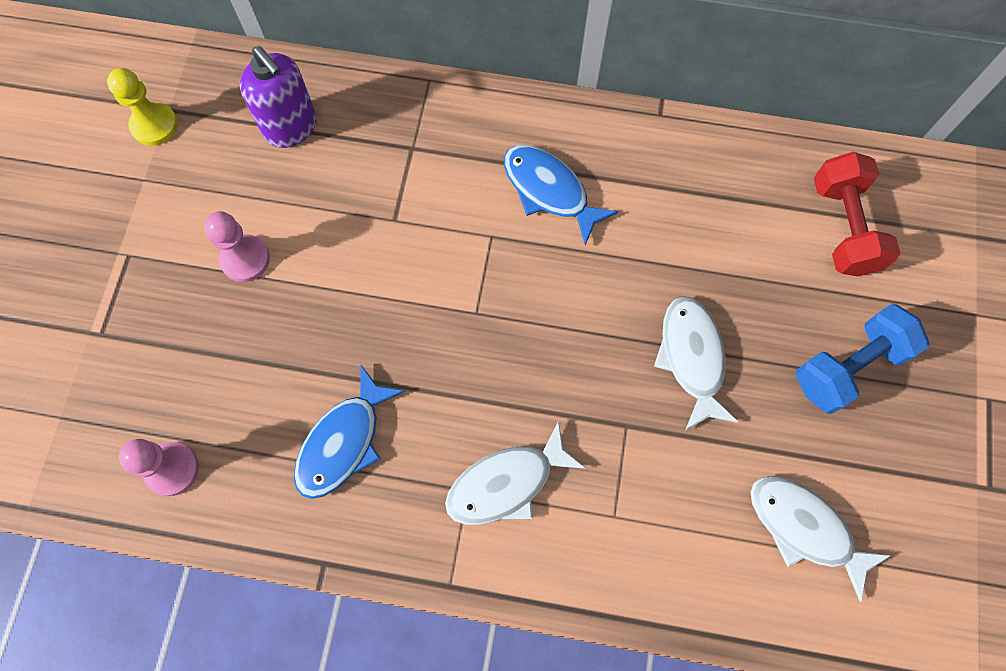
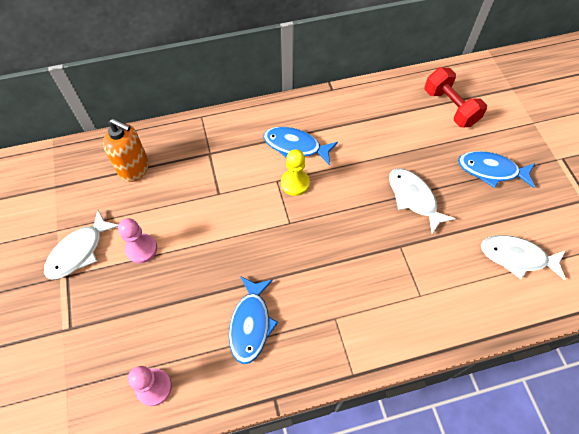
camera: 25 degrees left, 10 degrees down
yellow pawn [107,68,178,146] -> yellow pawn moved to [281,149,310,196]
purple soap dispenser [240,46,317,148] -> orange soap dispenser [103,118,149,182]
white fish [445,421,586,525] -> white fish moved to [44,210,118,280]
blue dumbbell [796,304,929,414] -> blue fish [458,151,535,188]

